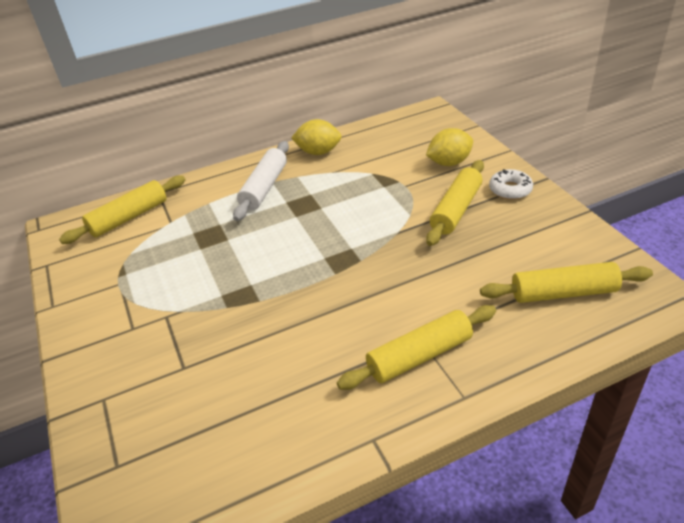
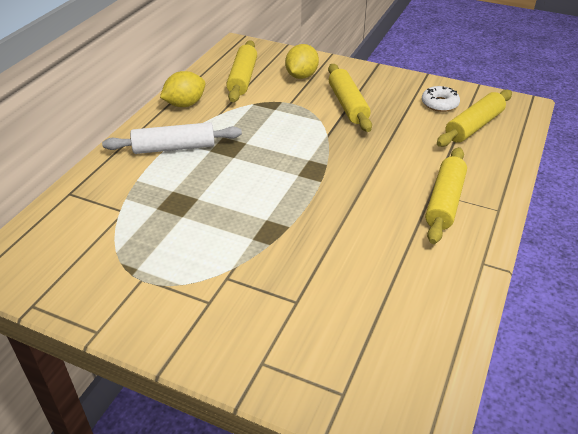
camera: 45 degrees left, 0 degrees up
yellow rolling pin [59,176,185,244] -> yellow rolling pin moved to [226,40,257,102]
white rolling pin [233,141,289,221] -> white rolling pin turned 75 degrees counterclockwise [102,122,242,154]
white donut [489,169,533,200] -> white donut moved to [422,86,460,112]

